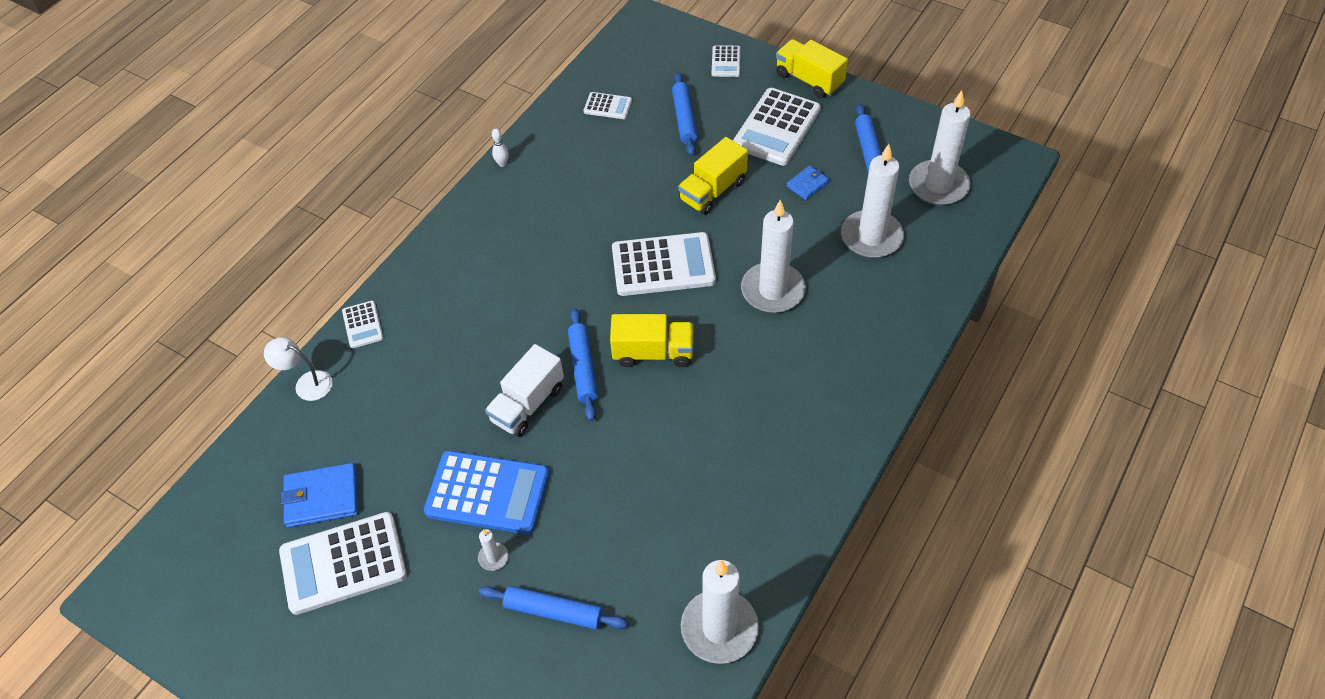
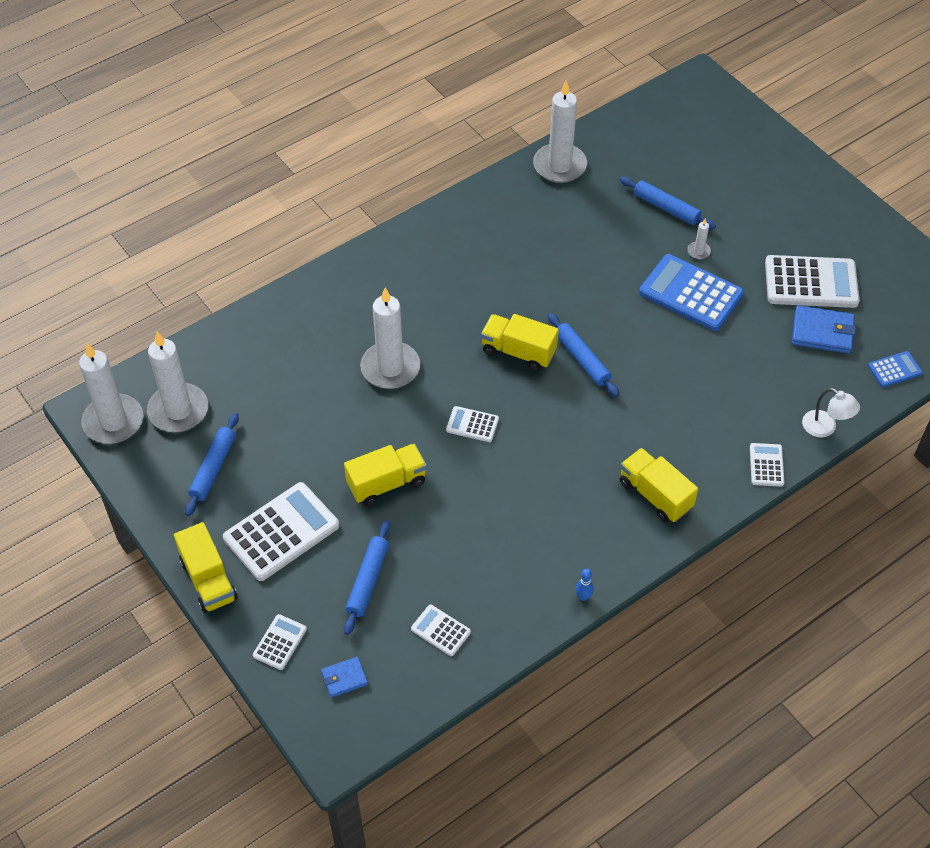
camera: 160 degrees left, 0 degrees up
white truck [485,344,564,437] -> none
white bowling pin [492,129,509,167] -> blue bowling pin [575,569,594,601]
blue rolling pin [568,308,598,421] -> blue rolling pin turned 45 degrees counterclockwise [548,313,619,397]
white calculator [612,232,716,296] -> white calculator [446,406,499,442], size x0.50
blue wallet [787,165,830,200] -> blue wallet moved to [321,657,368,698]
white candle [841,144,904,258] -> white candle moved to [79,343,143,444]
none -> yellow truck [620,448,698,523]
none -> blue calculator [868,351,923,388]

